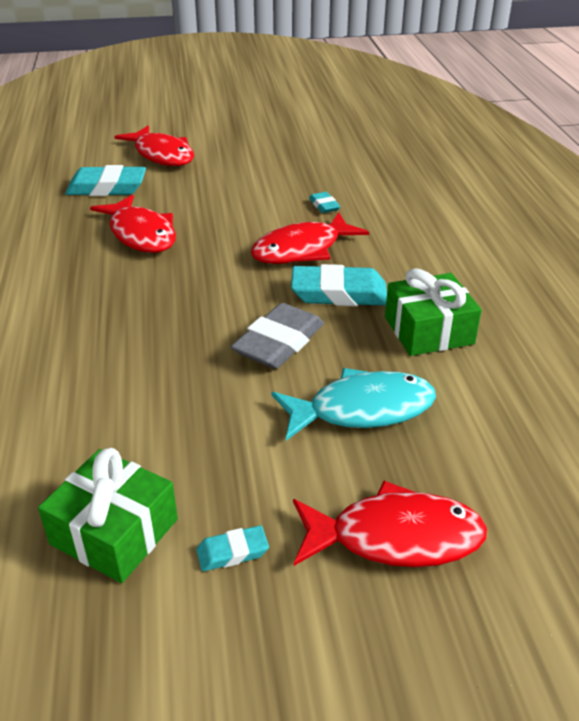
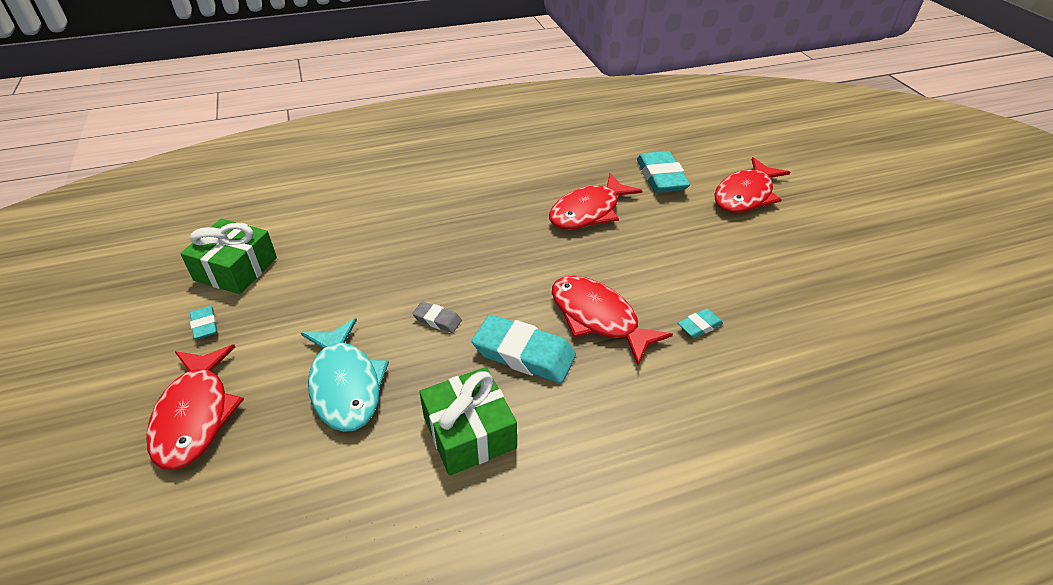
camera: 80 degrees right, 5 degrees up
grey eraser [231,303,324,369] -> grey eraser [412,301,462,333], size x0.50
turquoise eraser [291,264,387,306] -> turquoise eraser turned 60 degrees counterclockwise [472,315,576,383]

